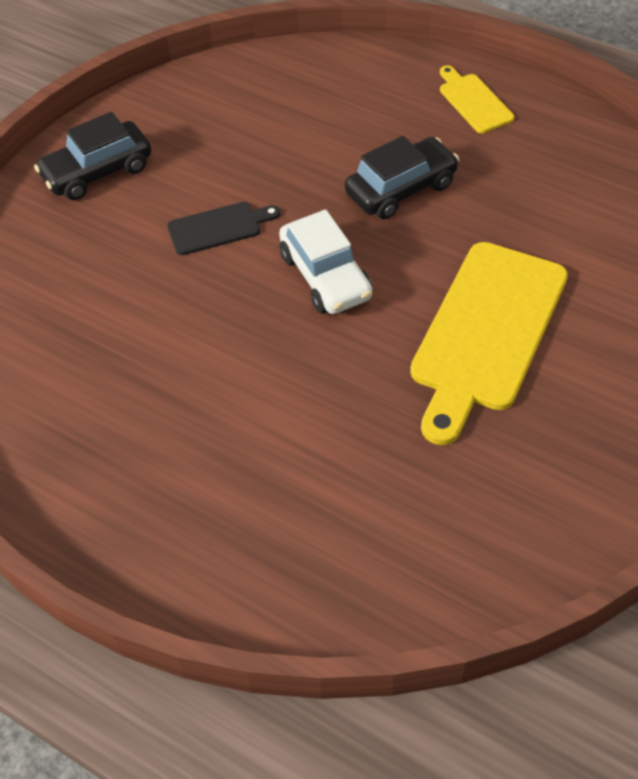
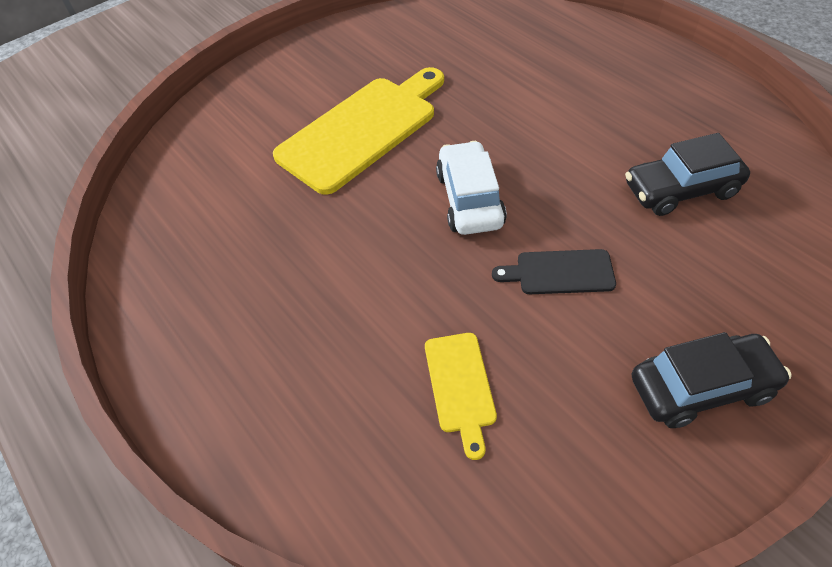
camera: 160 degrees left, 0 degrees up
black car [345,136,459,219] -> black car moved to [625,133,750,216]
yellow cutting board [440,65,514,133] -> yellow cutting board moved to [425,333,497,460]

